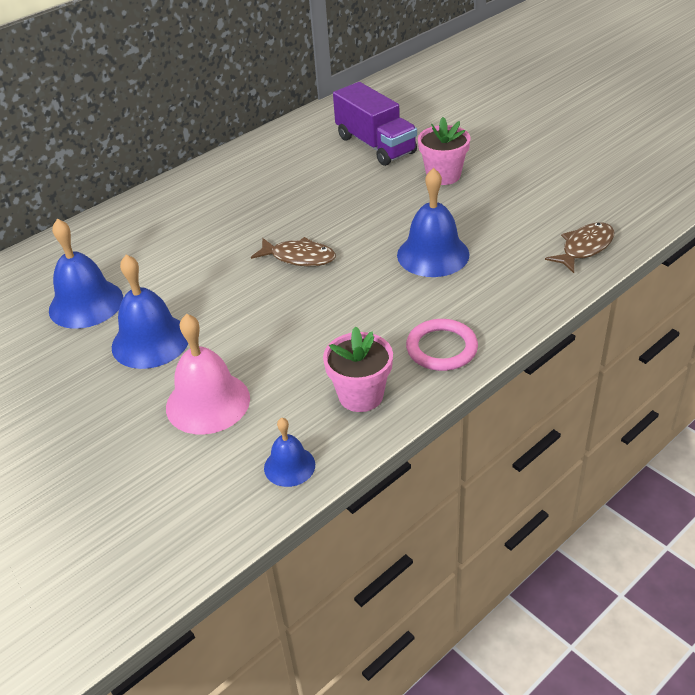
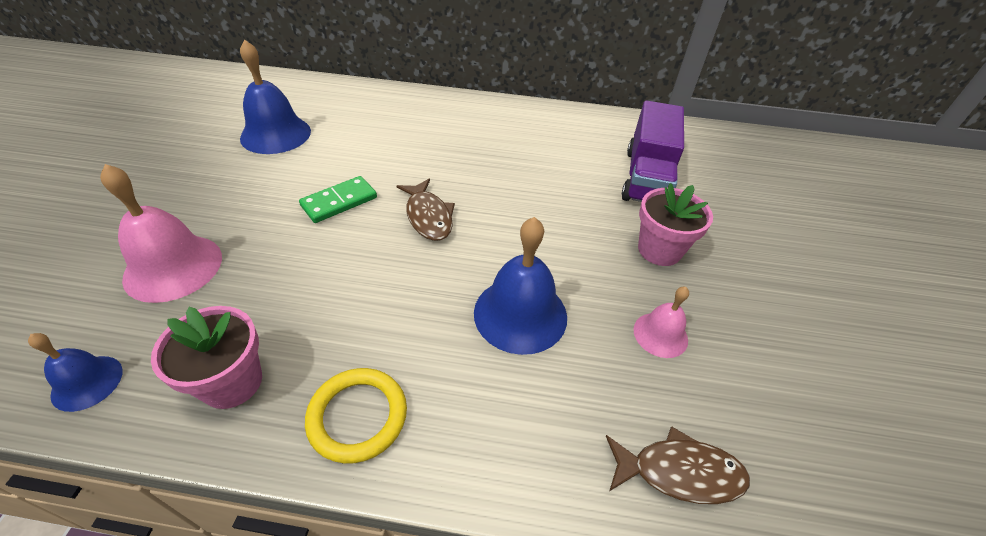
camera: 45 degrees right, 5 degrees up
blue bell [112,255,188,369] -> none
pink ring [406,319,478,371] -> yellow ring [305,368,407,464]
none -> green domino [299,176,377,223]
none -> pink bell [634,287,689,358]

